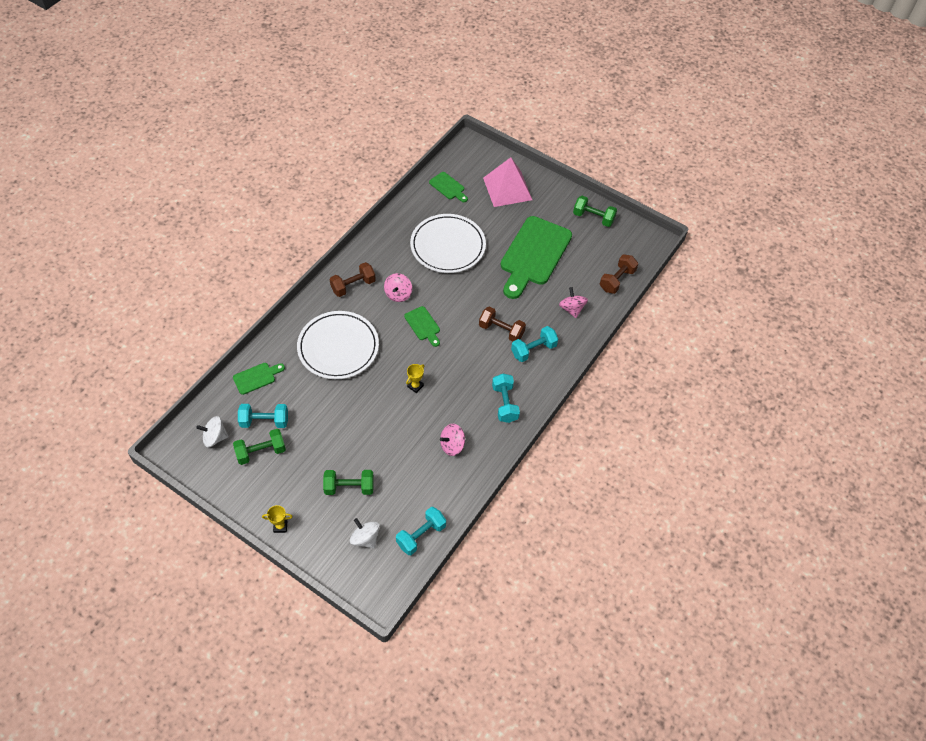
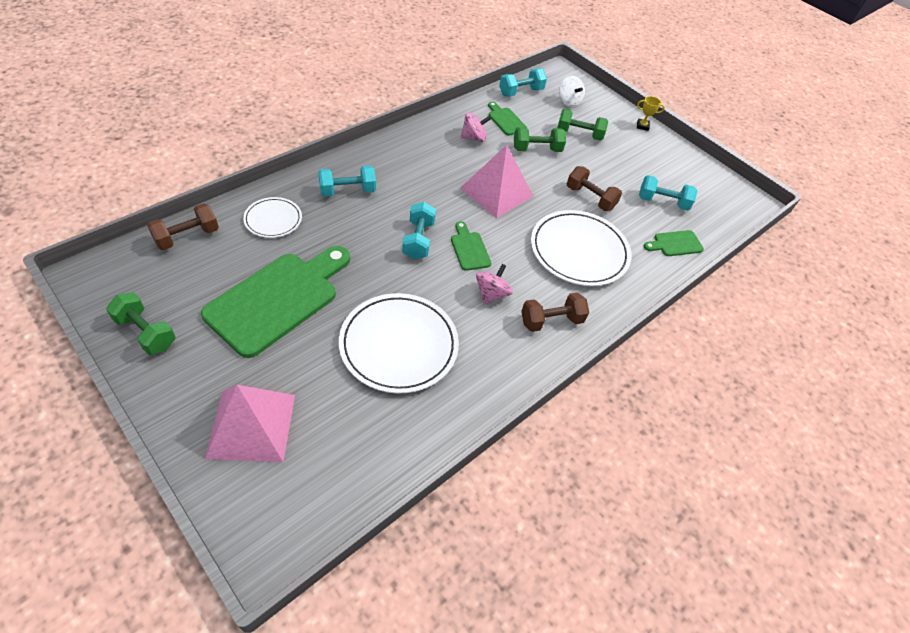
camera: 170 degrees left, 5 degrees down
white spinning top [196,416,229,447] -> none
green dumbbell [233,429,286,465] -> green dumbbell moved to [514,127,566,152]
yellow trophy [406,364,424,393] -> pink pyramid [460,145,533,218]
green cutting board [429,172,468,202] -> green cutting board moved to [488,102,527,135]
brown dumbbell [479,307,526,342] -> brown dumbbell moved to [567,166,622,211]
turquoise dumbbell [492,374,520,423] -> turquoise dumbbell moved to [402,202,436,260]
pink spinning top [559,287,588,318] -> white plate [243,197,302,238]

